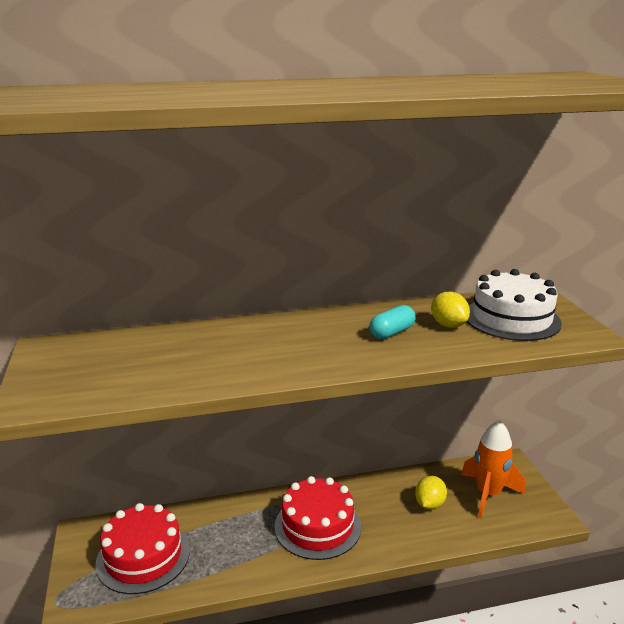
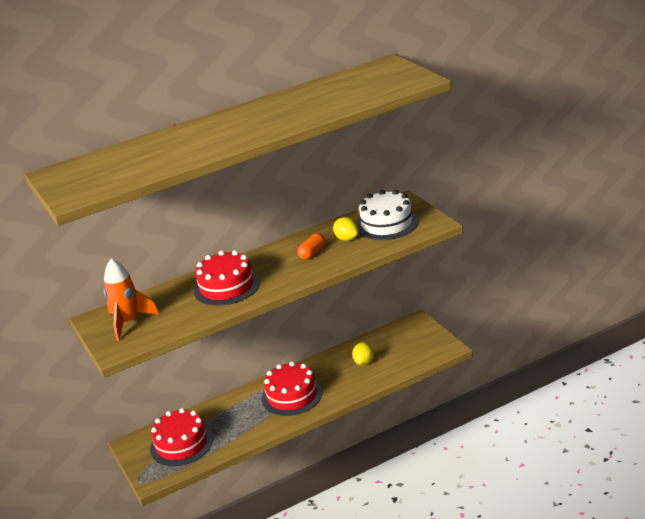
camera: 10 degrees left, 5 degrees up
turquoise capsule [369,305,416,339] -> orange capsule [297,233,325,260]
orange rocket [461,420,525,518] -> orange rocket moved to [104,258,159,341]
none -> red cake [194,250,260,306]

